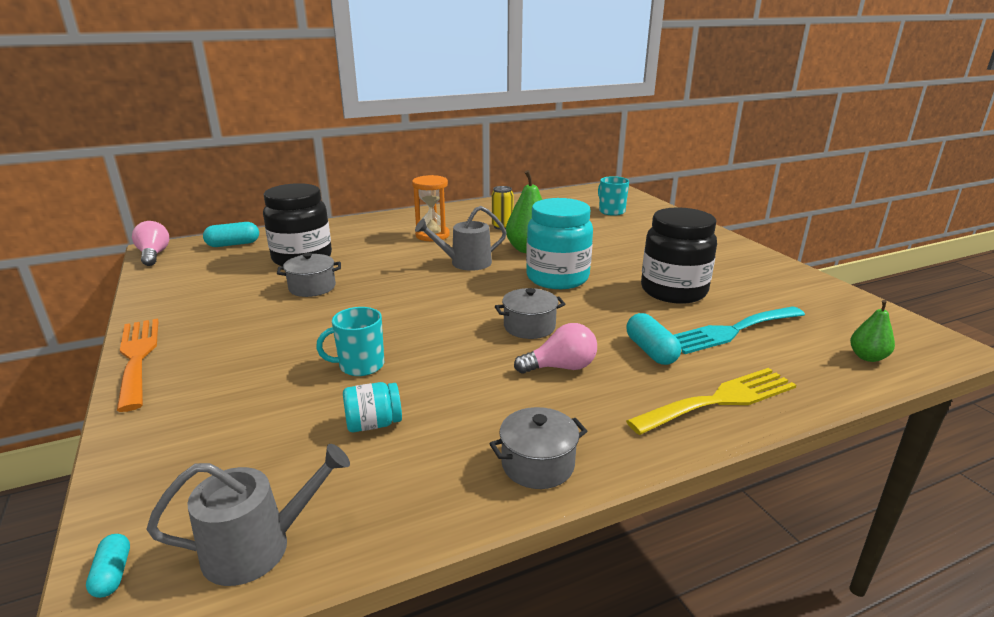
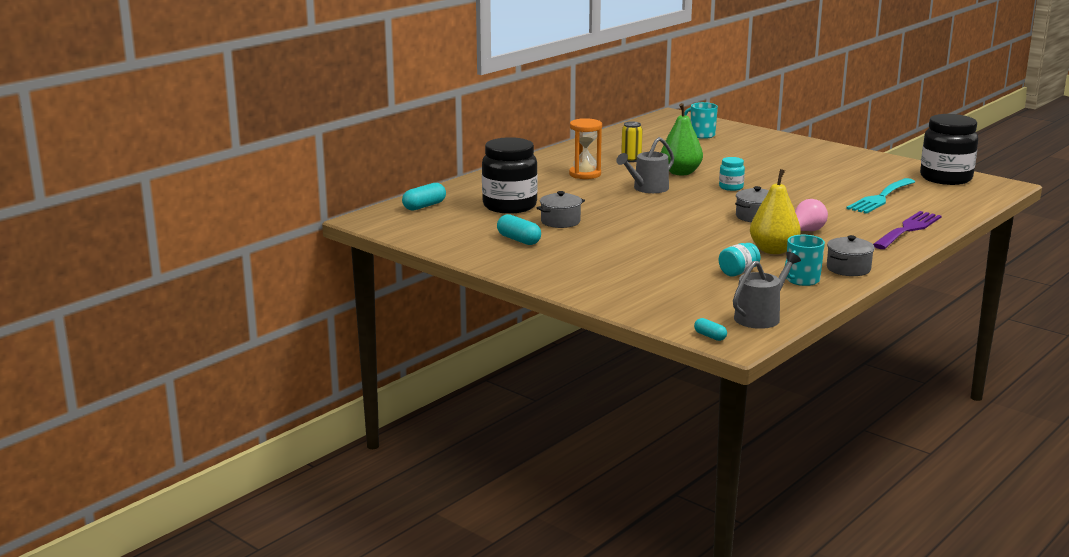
camera: 25 degrees left, 5 degrees down
orange fork [117,318,159,412] -> none
pink light bulb [132,221,169,266] -> none
turquoise mug [316,307,384,376] -> turquoise mug moved to [785,235,825,286]
turquoise jar [526,198,593,289] -> turquoise jar [719,157,745,191], size x0.47
turquoise capsule [626,313,681,365] -> turquoise capsule moved to [497,214,541,245]
yellow fork [626,368,796,435] -> purple fork [873,211,942,249]
black jar [641,207,717,304] -> black jar moved to [920,114,978,185]
green pear [850,300,895,362] -> none
none -> yellow pear [750,169,801,254]

